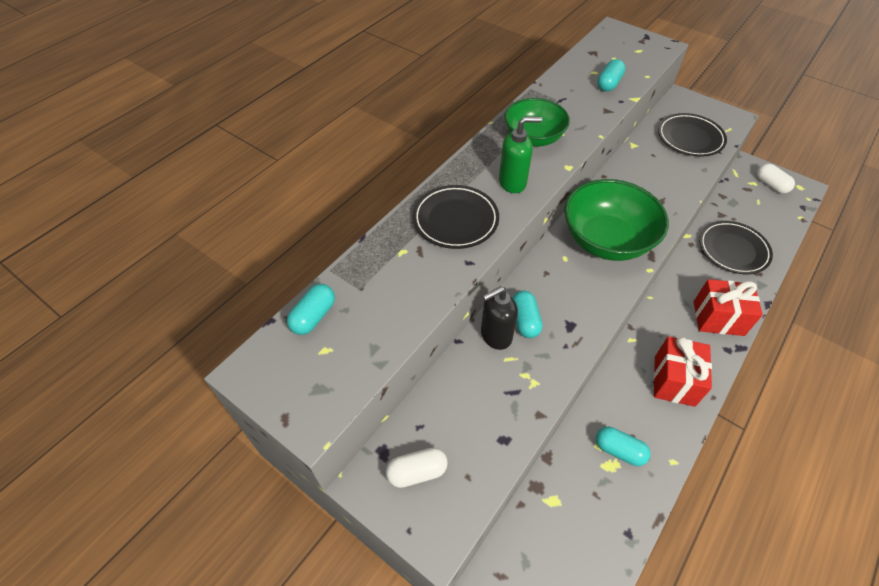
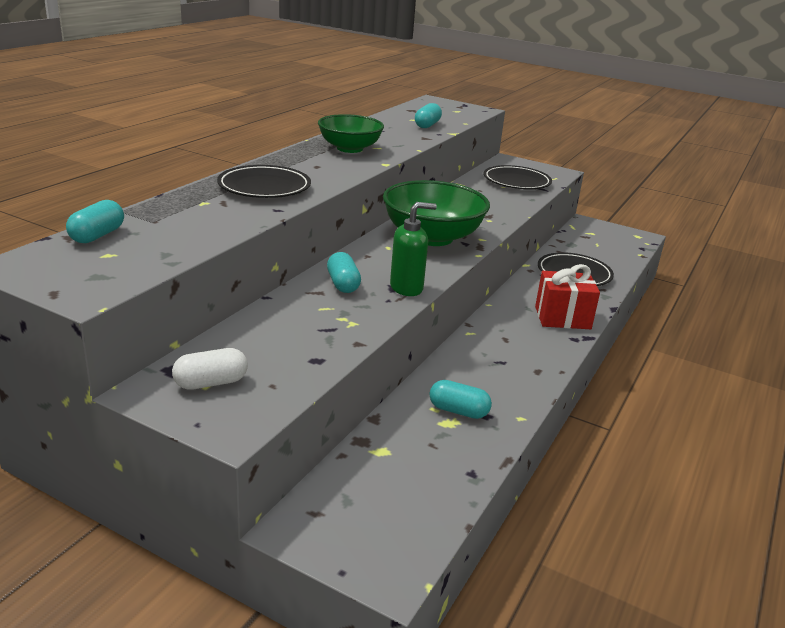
camera: 10 degrees left, 25 degrees down
black soap dispenser [481,286,518,350] -> none
green soap dispenser [499,116,542,193] -> green soap dispenser moved to [390,202,437,296]
red gift [654,336,712,407] -> none
white capsule [757,163,795,194] -> none

